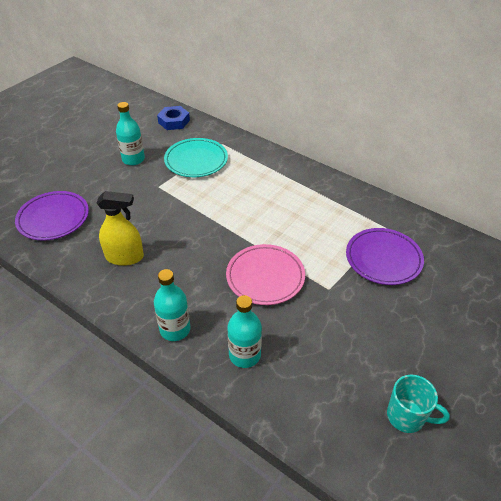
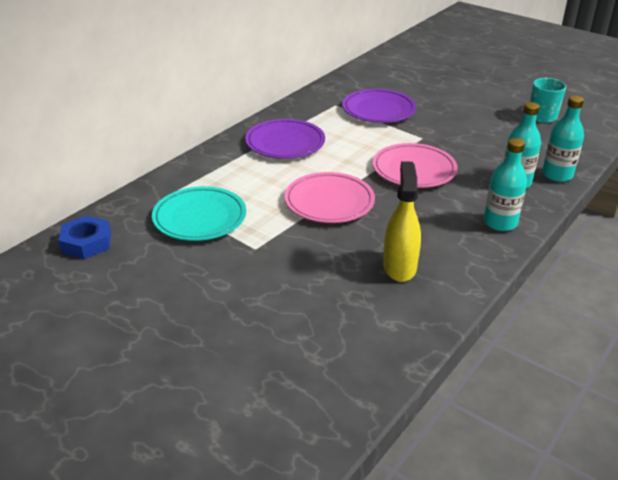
camera: 90 degrees left, 10 degrees down
purple plate [15,191,89,241] -> purple plate moved to [245,119,325,159]
turquoise bottle [116,102,145,165] -> turquoise bottle moved to [542,96,584,182]
none -> pink plate [285,172,375,223]

